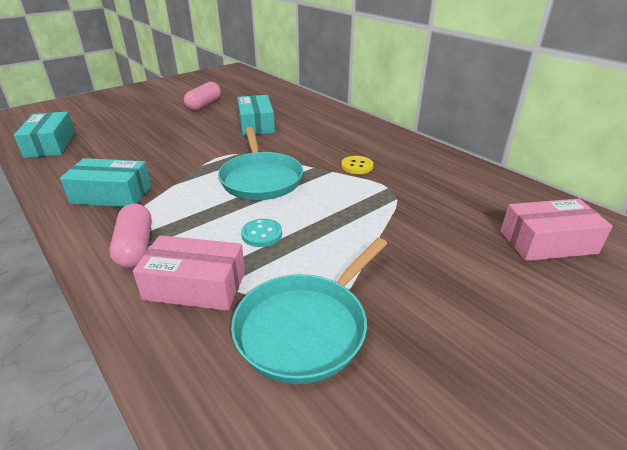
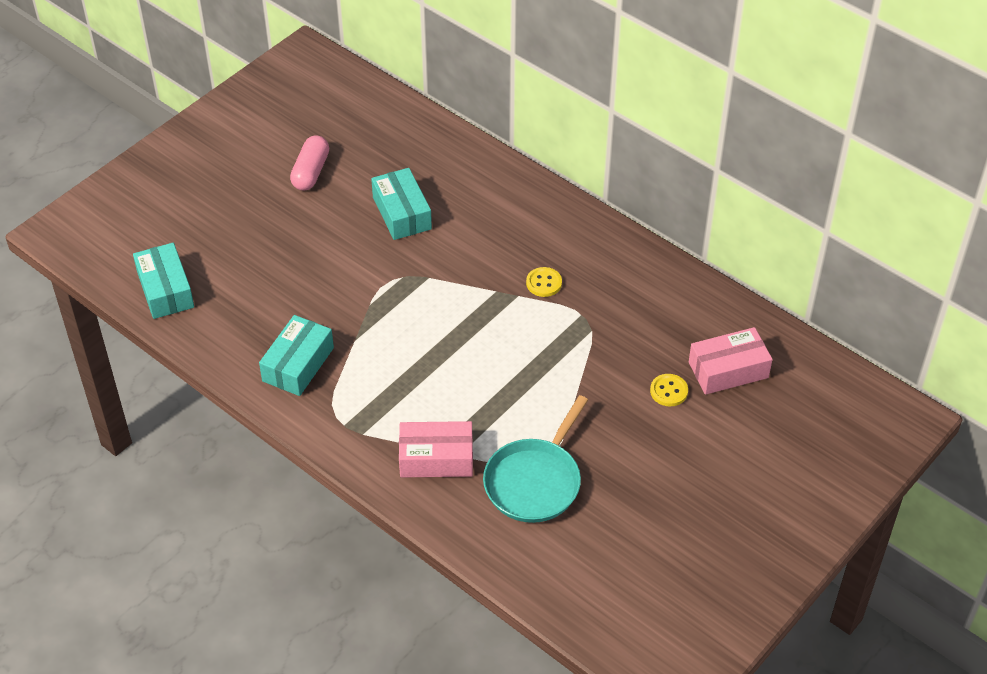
camera: 10 degrees left, 15 degrees up
turquoise box [60,158,151,207] -> turquoise box turned 60 degrees counterclockwise [259,315,334,396]
pink capsule [109,204,152,268] -> none
turquoise pan [218,127,303,200] -> none
turquoise button [241,219,282,247] -> none
none -> yellow button [650,374,688,407]

